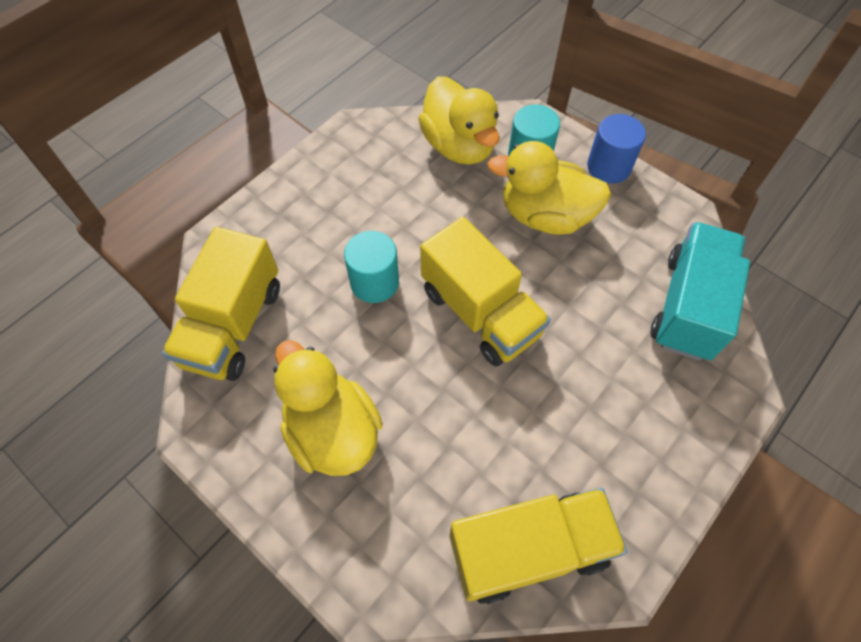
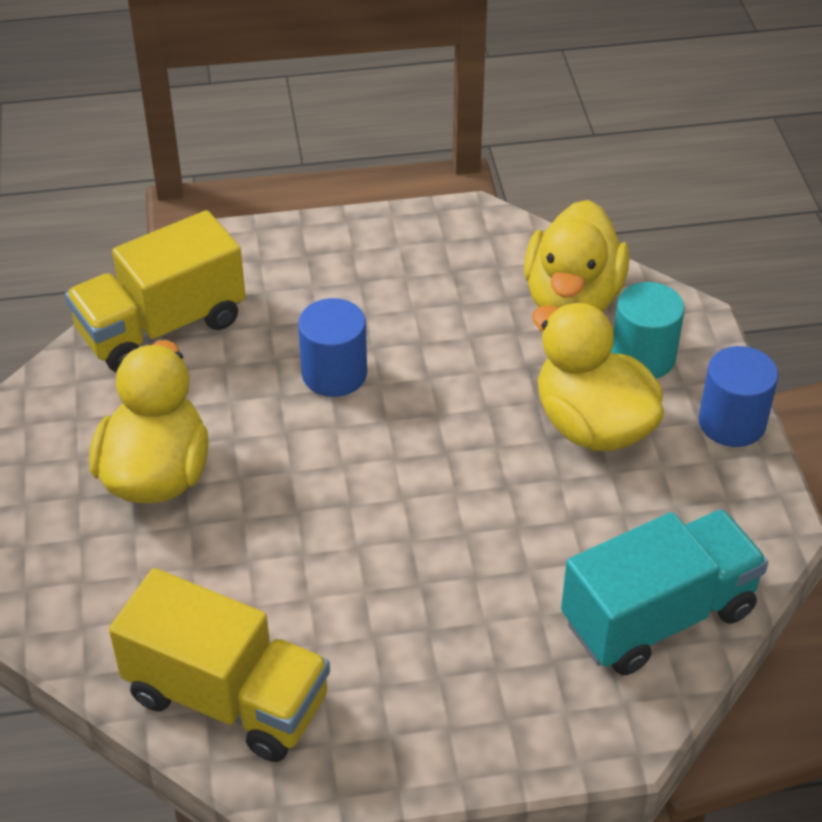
camera: 40 degrees right, 15 degrees down
turquoise cylinder [344,231,399,303] -> blue cylinder [298,298,367,397]
yellow truck [420,217,551,367] -> none

